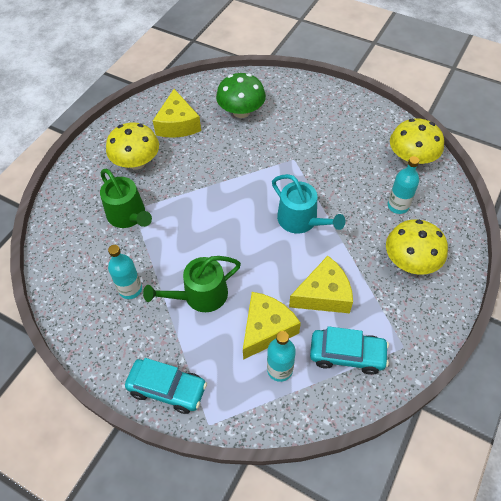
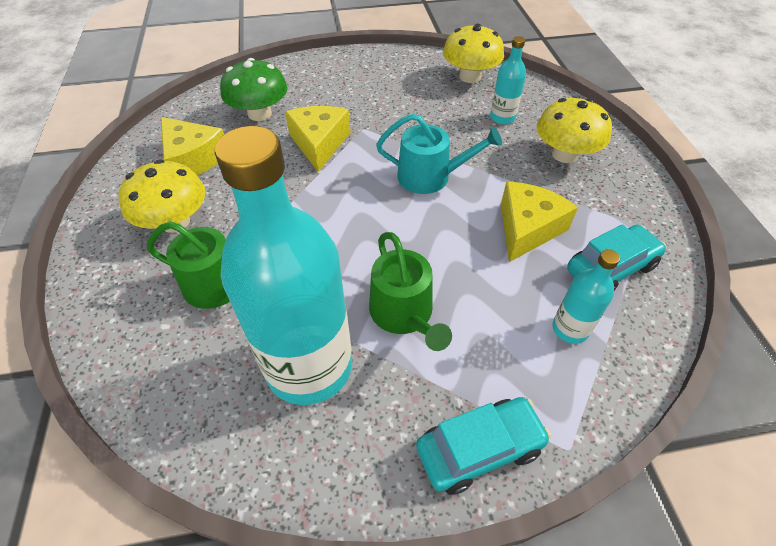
camera: 40 degrees left, 5 degrees down
turquoise bottle [108,245,142,299] -> turquoise bottle [215,126,352,405], size x2.26
green watering can [143,256,241,312] -> green watering can turned 45 degrees counterclockwise [369,232,452,351]
yellow cheese [243,292,301,360] -> yellow cheese moved to [285,106,351,172]

